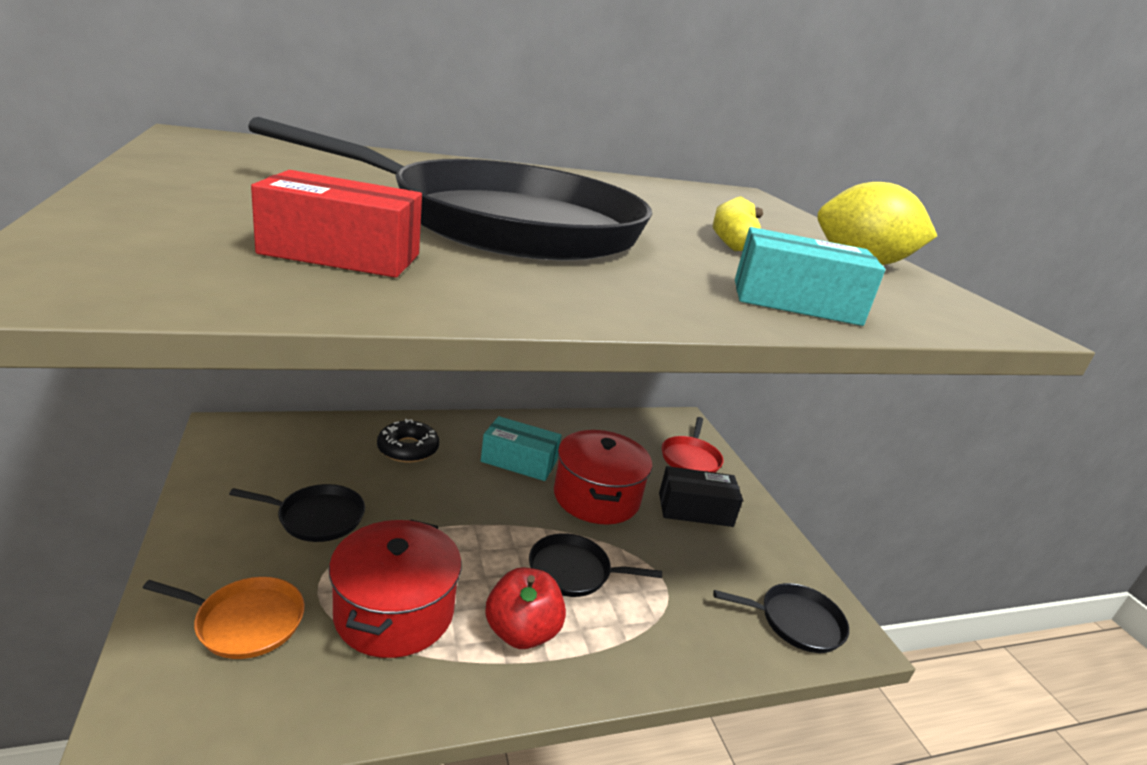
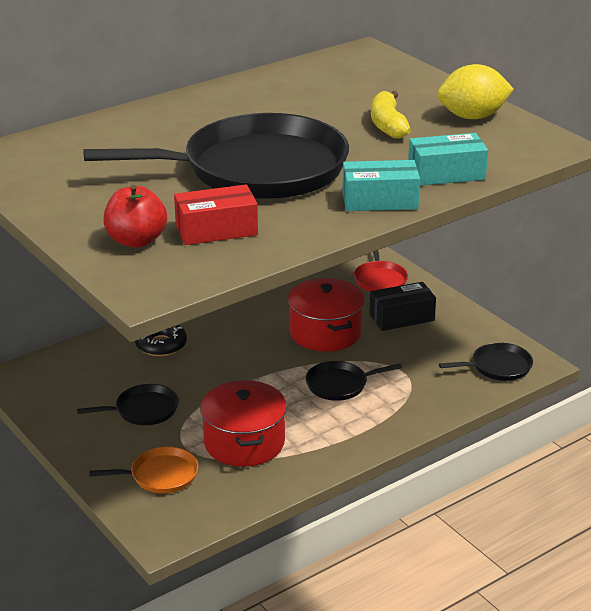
camera: 15 degrees left, 5 degrees up
turquoise box [481,416,561,481] -> turquoise box moved to [342,160,420,211]
red apple [485,567,566,649] -> red apple moved to [104,185,167,248]

